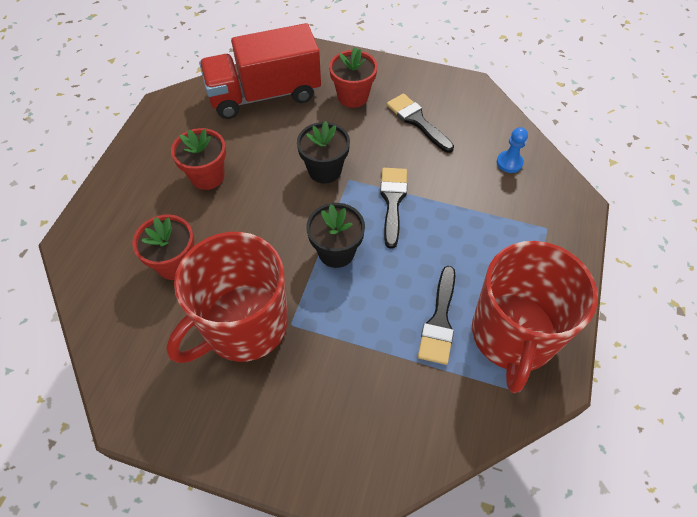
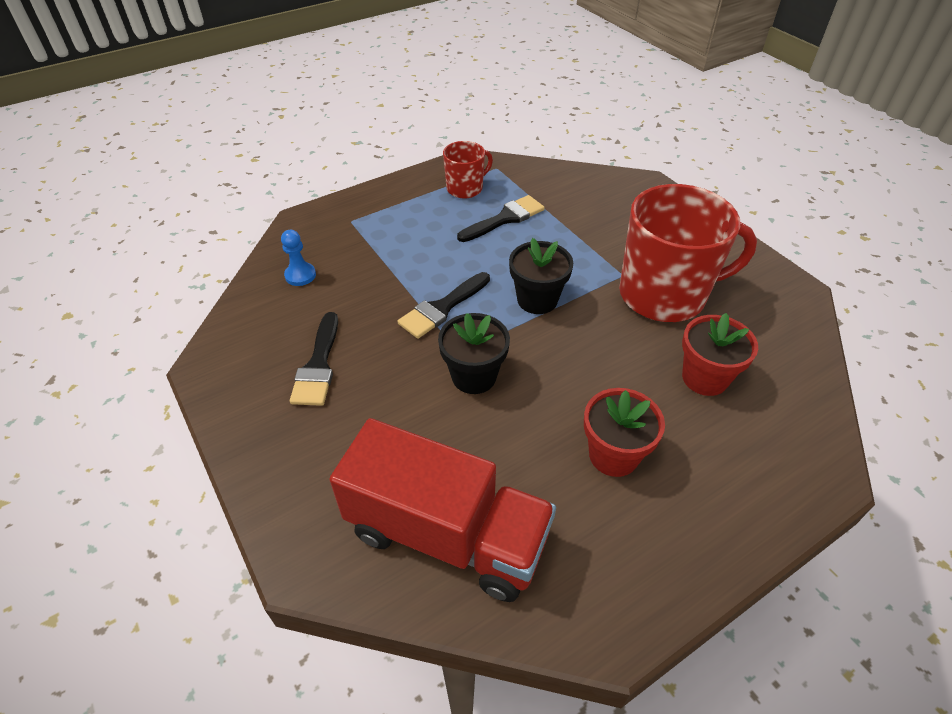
camera: 140 degrees left, 10 degrees down
red flower pot [329,47,377,108] -> none
red mug [472,241,598,393] -> red mug [443,141,493,199], size x0.50

